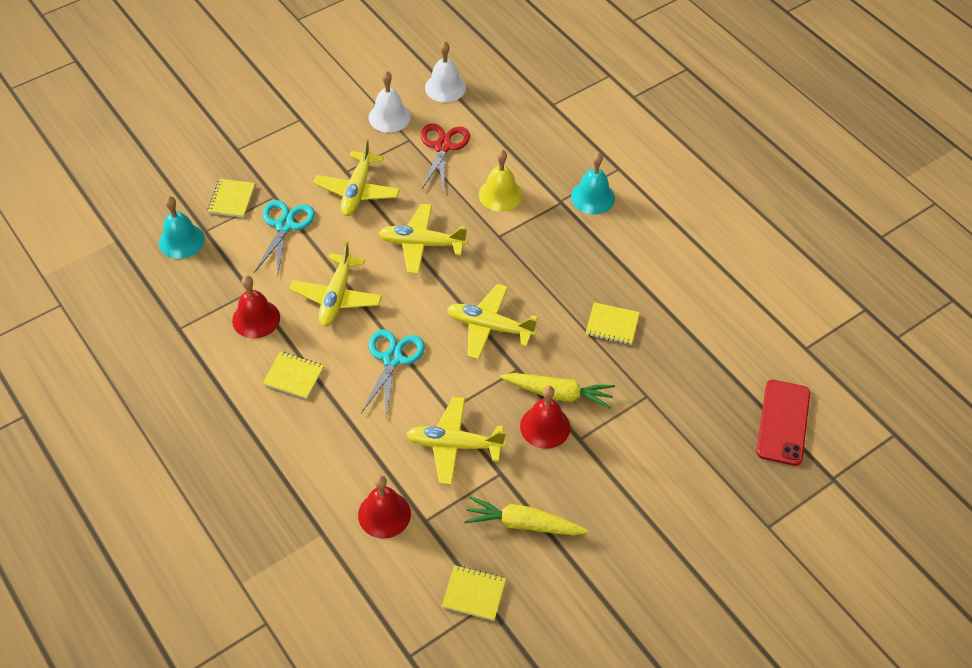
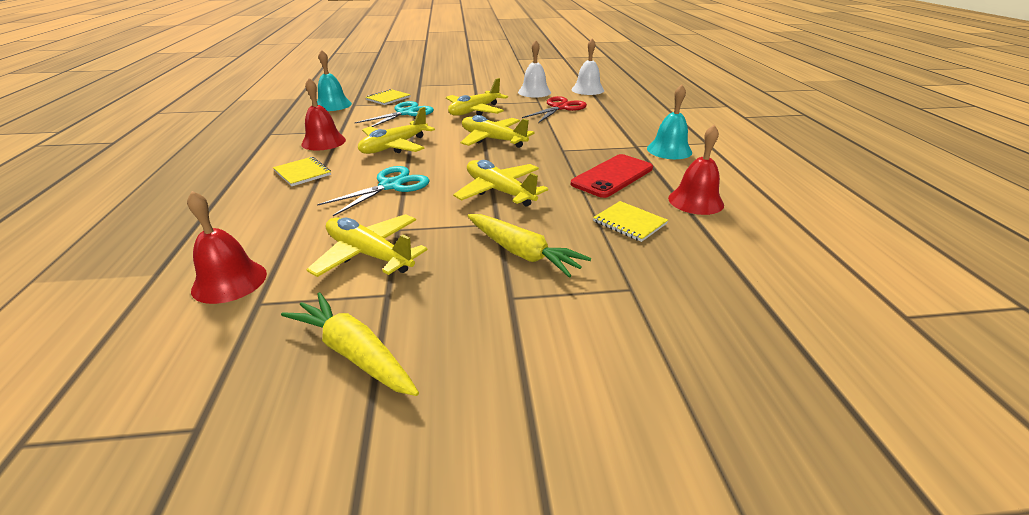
camera: 30 degrees right, 20 degrees down
yellow notebook [442,565,506,621] -> none
yellow bell [479,150,523,212] -> none
red bell [520,386,570,449] -> red bell moved to [668,125,724,215]
red phone [757,380,810,466] -> red phone moved to [571,154,653,198]

